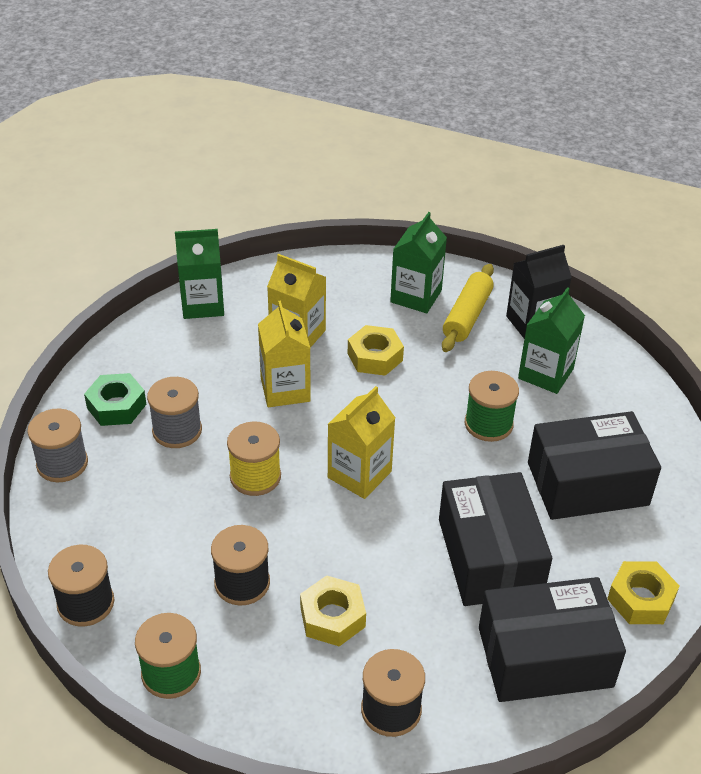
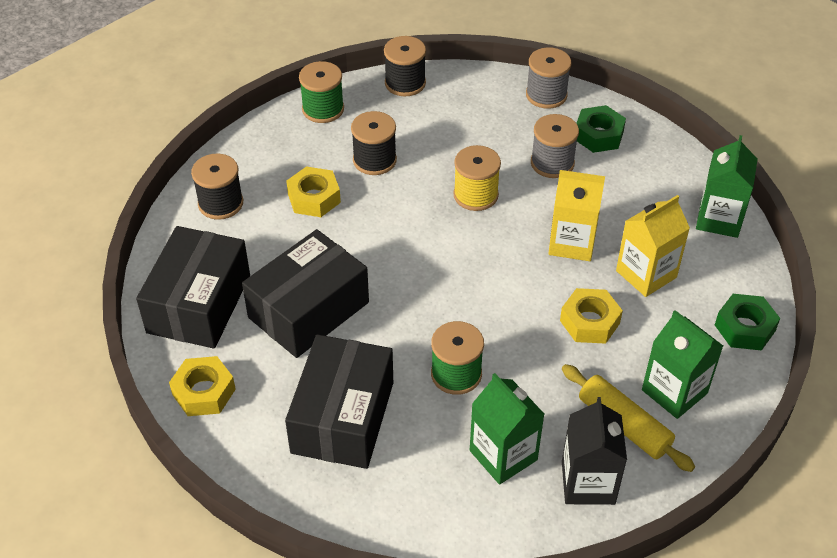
camera: 115 degrees right, 5 degrees up
yellow carton [328,386,395,499] -> none
black box [439,472,552,606] -> black box turned 60 degrees counterclockwise [242,229,369,358]
none -> green nut [715,294,780,350]

